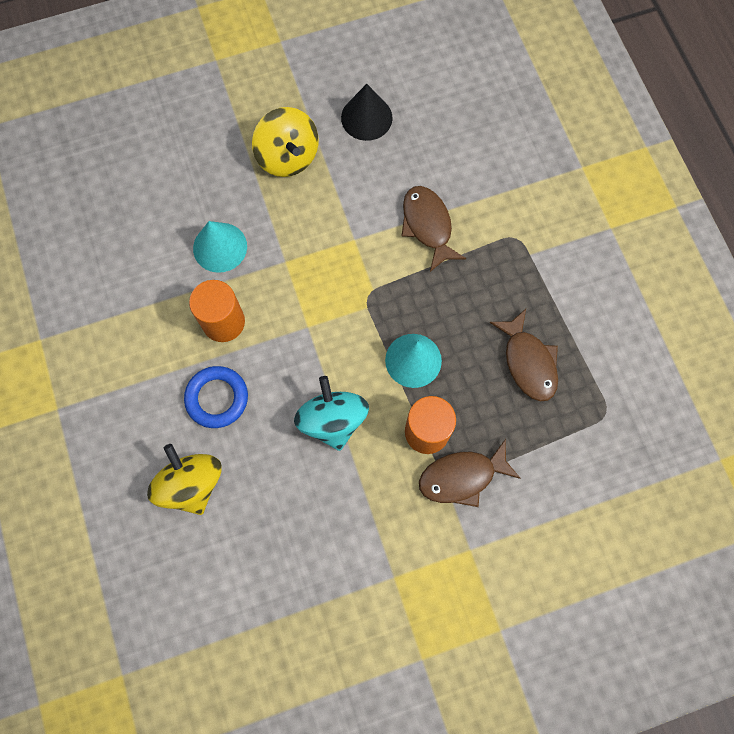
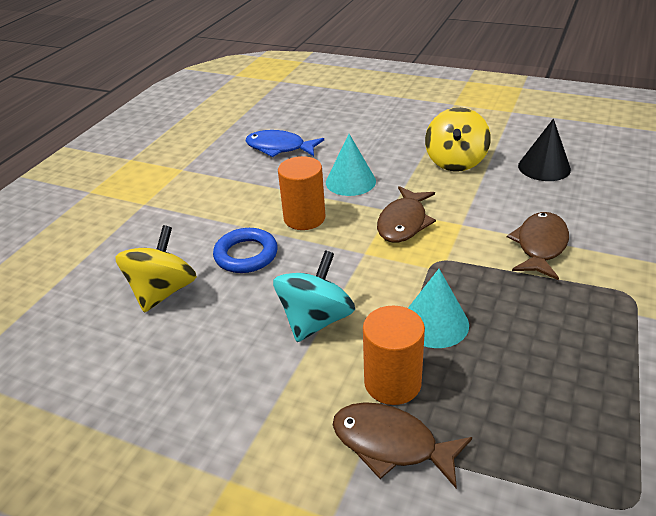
camera: 45 degrees right, 35 degrees down
brown fish [489,309,558,401] -> brown fish moved to [377,186,436,243]
none -> blue fish [245,130,324,157]

